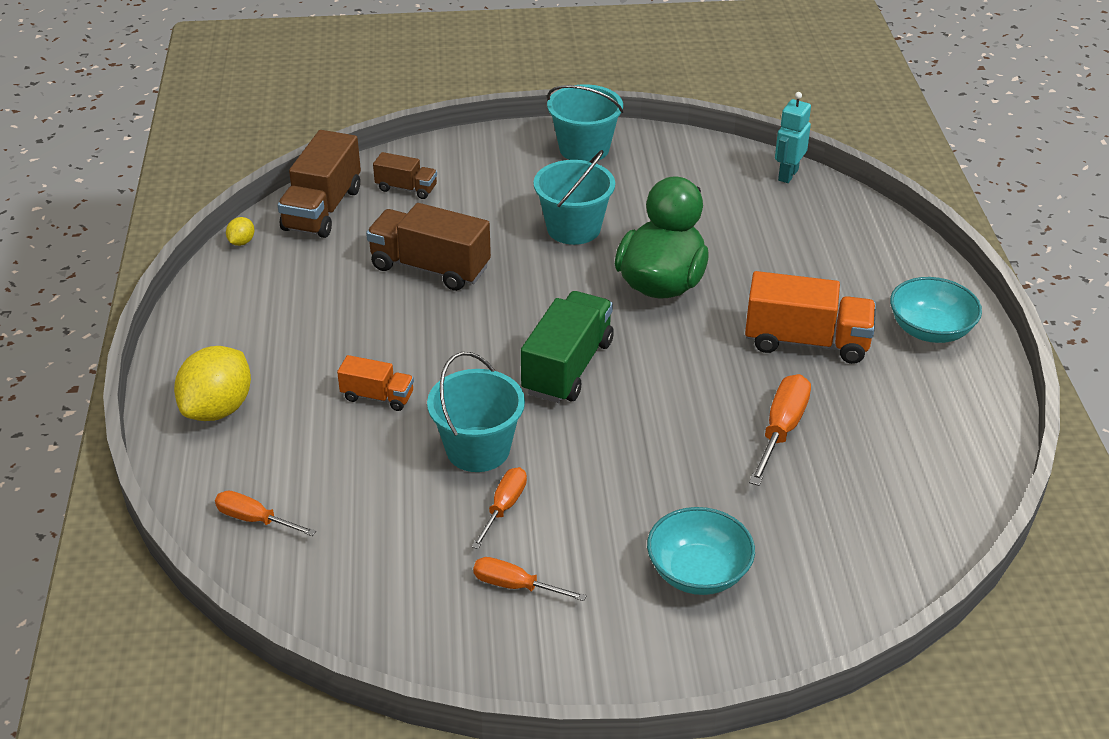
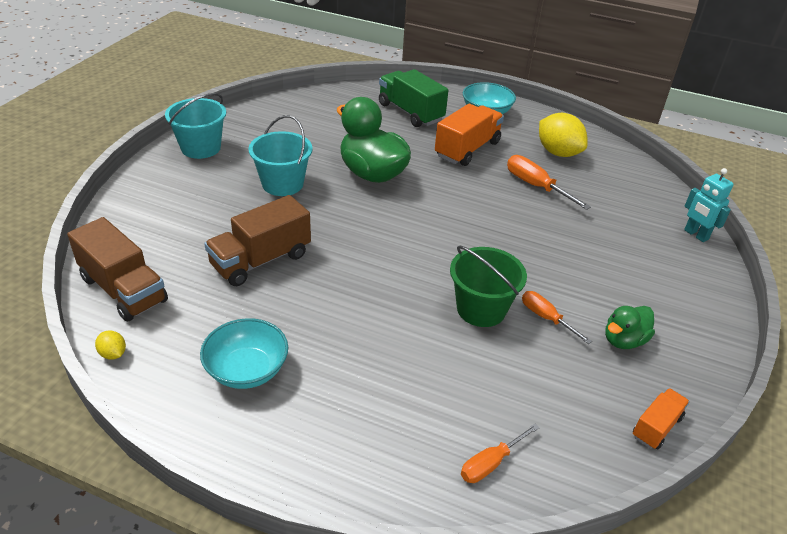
camera: 65 degrees left, 0 degrees up
yellow lemon [174,346,251,421] -> yellow lemon moved to [539,113,588,157]
orange truck [337,355,414,411] -> orange truck moved to [633,388,690,449]
brown truck [373,152,437,199] -> none
turquoise bucket [427,352,525,472] -> green bucket [450,246,527,327]
orange screwdriver [473,557,587,601] -> green duck [605,306,655,349]
green truck [521,291,614,403] -> green truck moved to [379,69,448,127]
turquoise bowl [647,507,755,595] -> turquoise bowl moved to [200,318,288,389]
turquoise robot [775,92,811,183] -> turquoise robot moved to [684,168,734,242]

